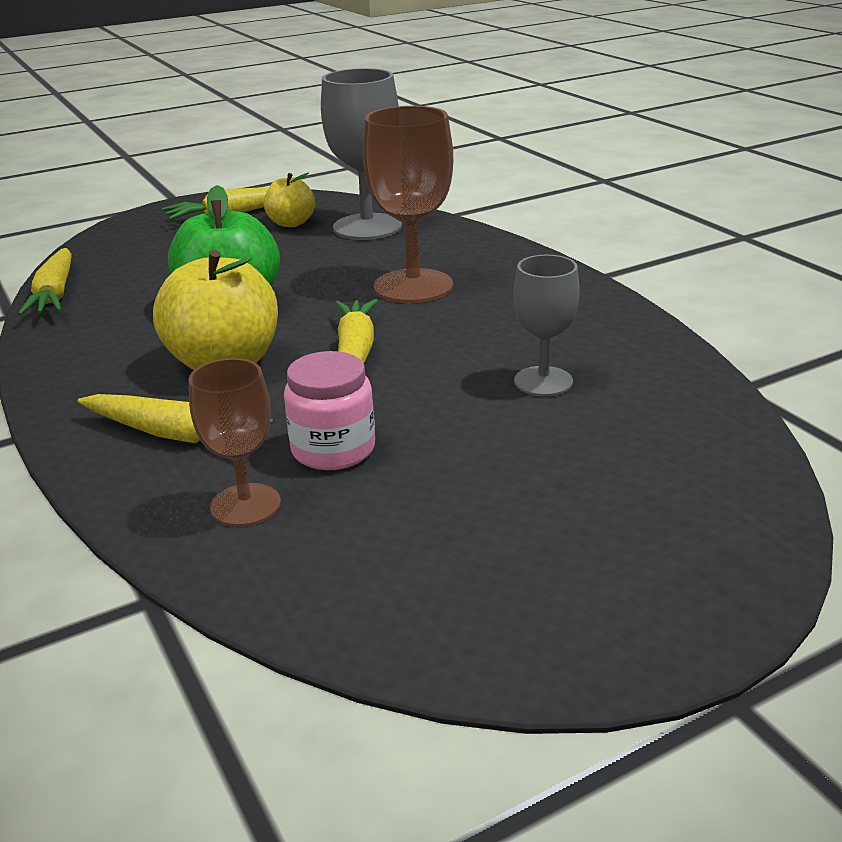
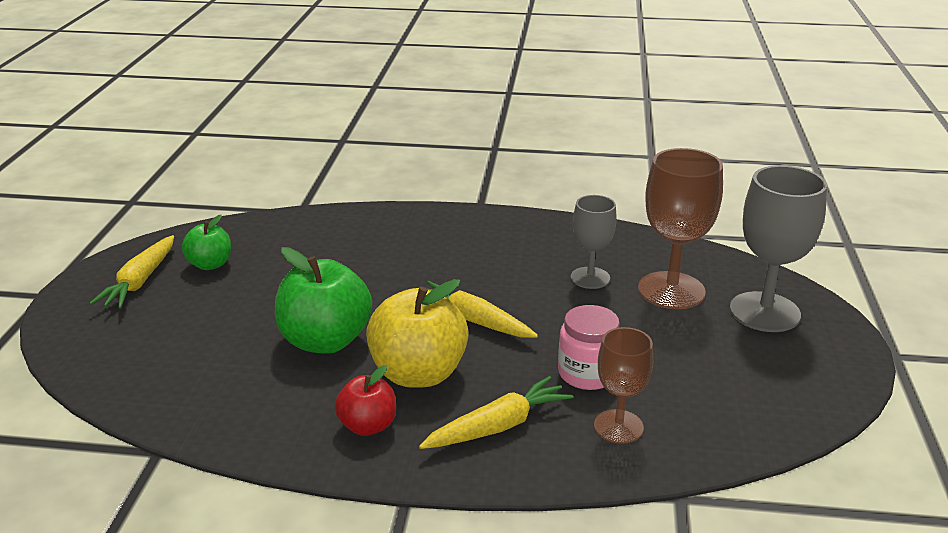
camera: 55 degrees left, 0 degrees up
yellow carrot [18,248,72,315] -> none
yellow apple [264,173,315,227] -> green apple [182,215,231,270]
grey goblet [321,68,402,240] -> grey goblet moved to [730,165,827,332]
brown goblet [363,106,453,303] -> brown goblet moved to [638,148,723,309]
none -> red apple [335,365,396,436]

